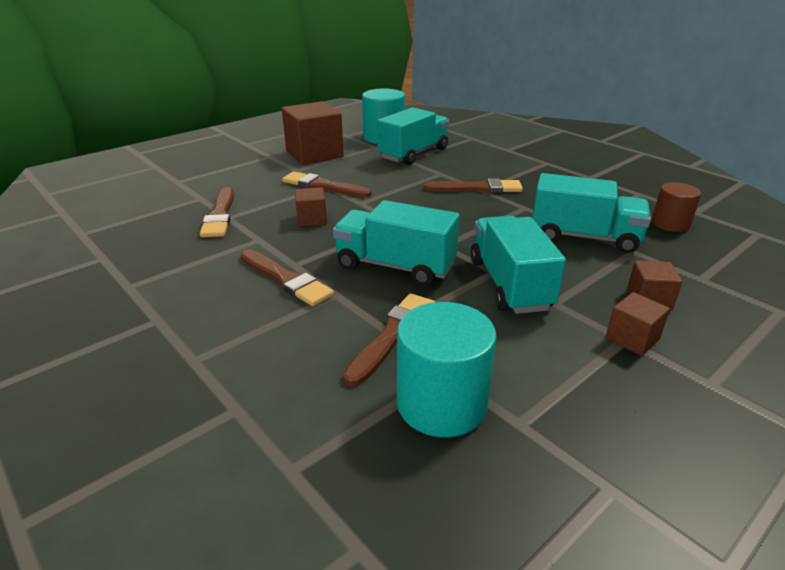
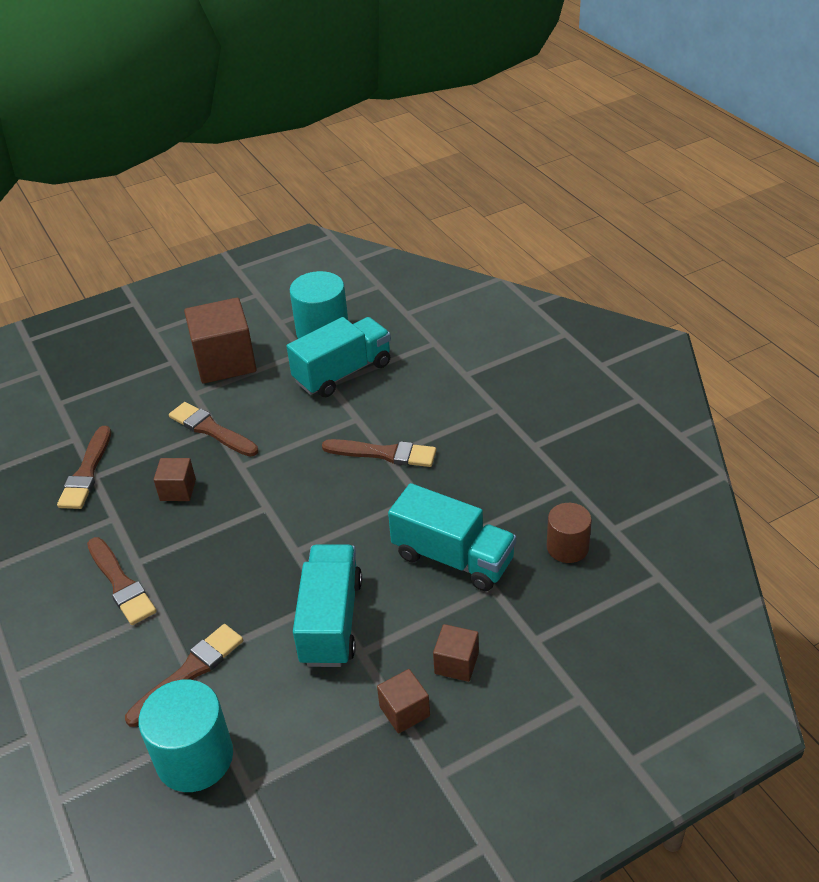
camera: 15 degrees right, 10 degrees up
turquoise truck [333,200,460,286] -> none

